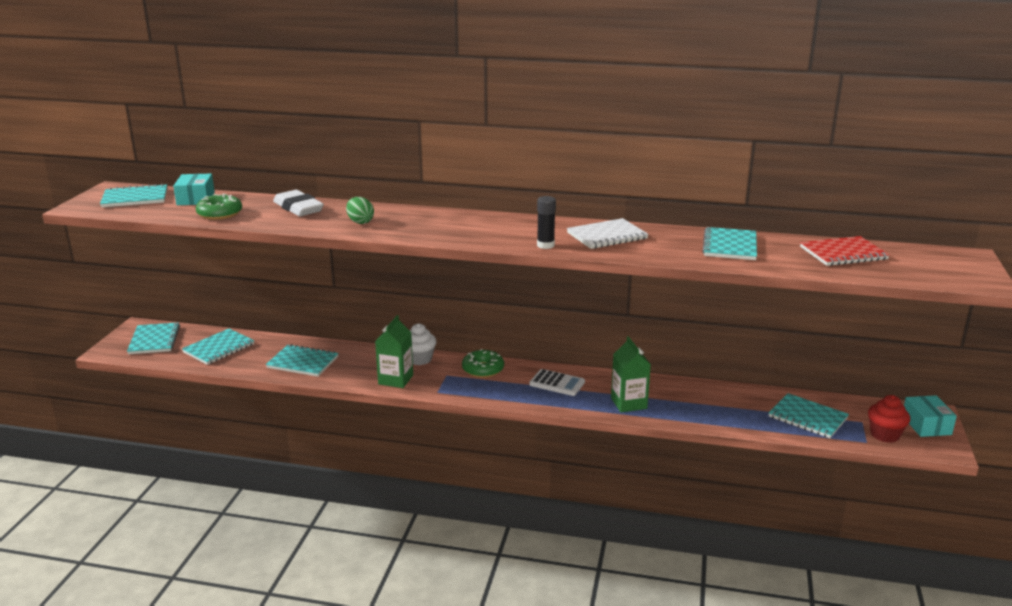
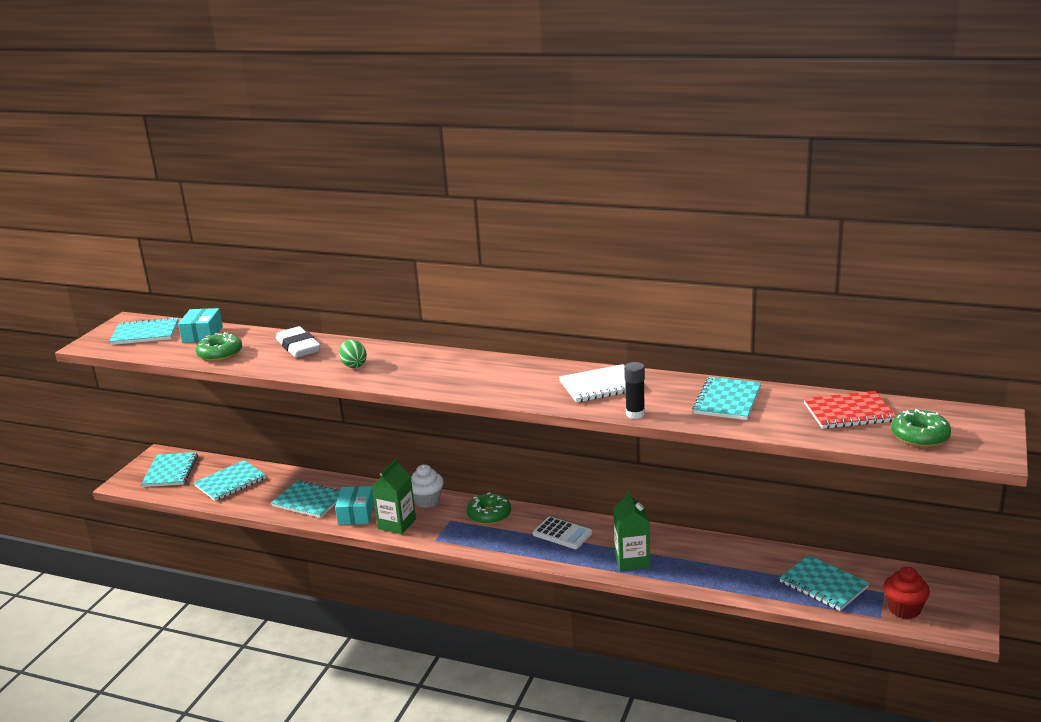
camera: 10 degrees right, 0 degrees up
black glue stick [537,196,556,249] -> black glue stick moved to [624,362,645,419]
turquoise box [904,395,957,437] -> turquoise box moved to [335,486,374,525]
none -> green donut [891,409,951,447]

